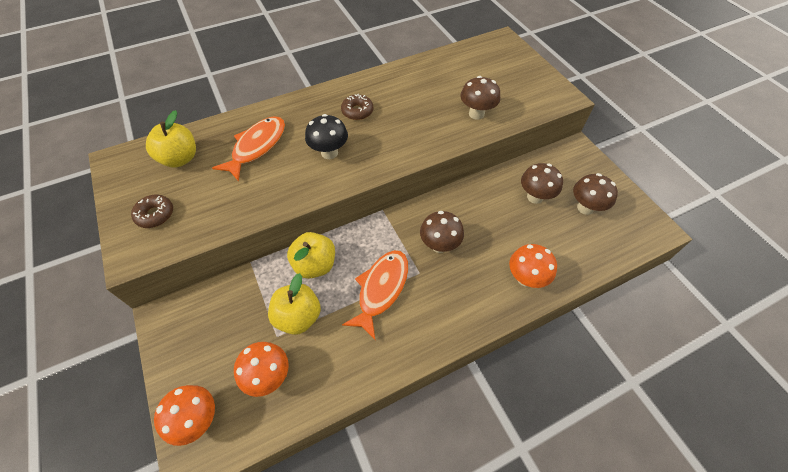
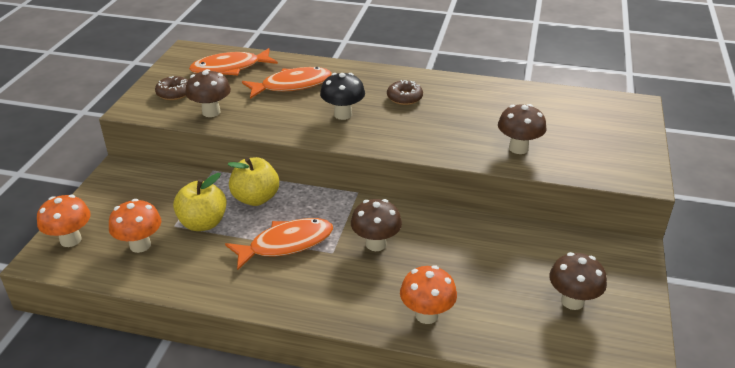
camera: 40 degrees right, 20 degrees down
yellow apple [146,110,196,168] -> orange fish [189,48,278,75]
brown mushroom [521,163,563,204] -> brown mushroom moved to [185,69,231,117]

